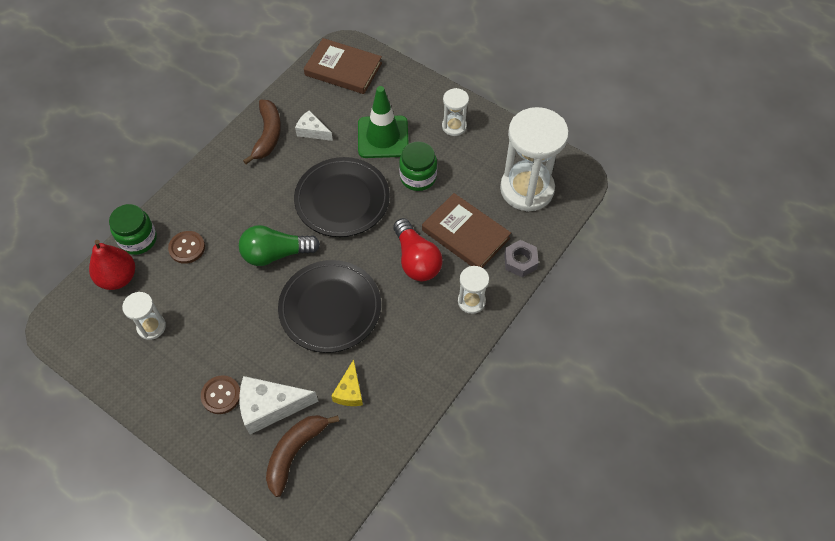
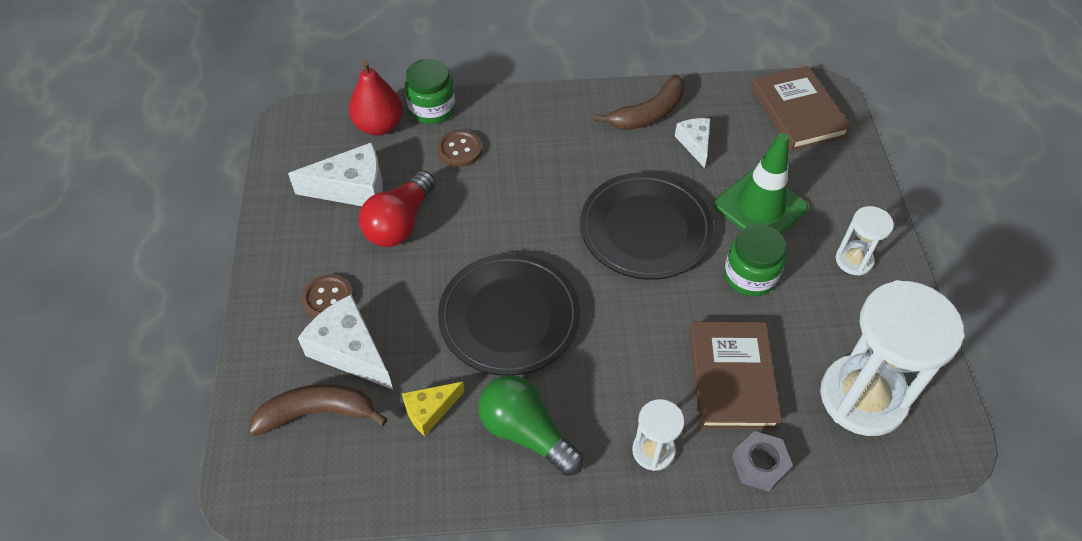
camera: 50 degrees right, 5 degrees down
white hourglass [122,292,166,340] -> white cheese [288,142,383,206]
green light bulb [239,225,320,266] -> green light bulb moved to [478,375,584,476]
red light bulb [393,218,443,281] -> red light bulb moved to [359,171,435,247]

